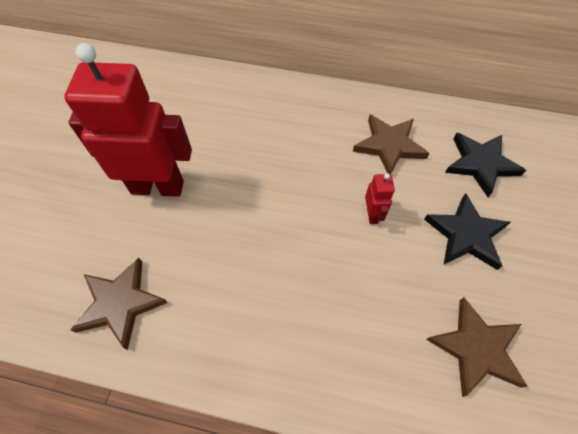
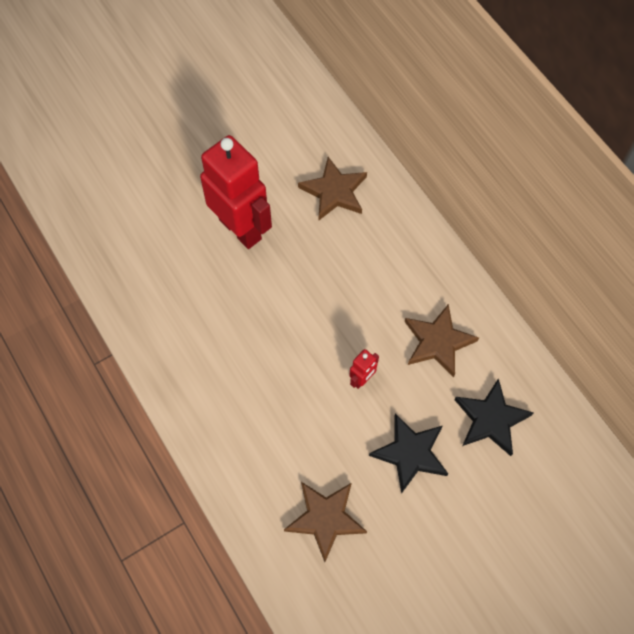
camera: 45 degrees right, 5 degrees up
brown star [70,258,168,350] -> brown star moved to [298,157,367,220]

